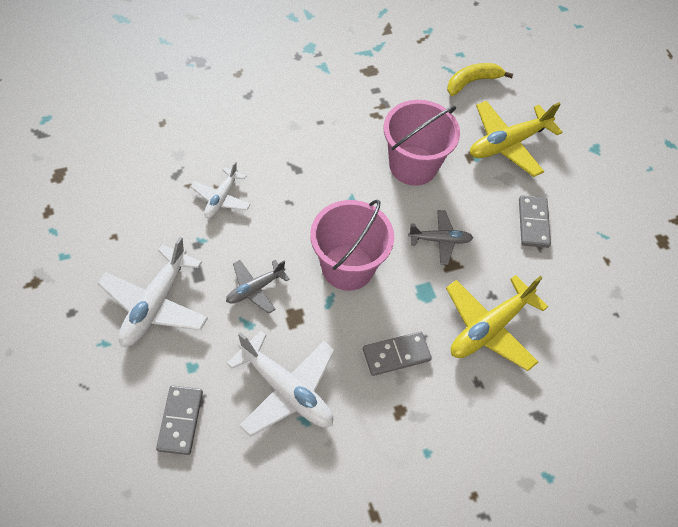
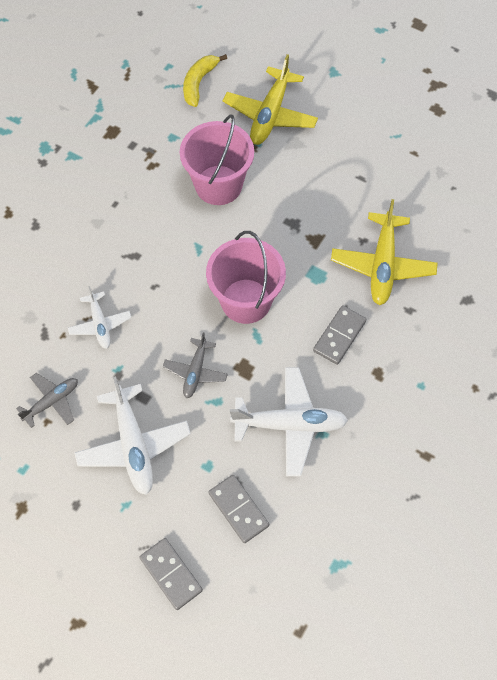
camera: 35 degrees left, 5 degrees up
grey plane [408,210,473,265] -> grey plane moved to [16,373,78,428]
grey domino [519,195,551,248] -> grey domino moved to [139,538,203,610]

